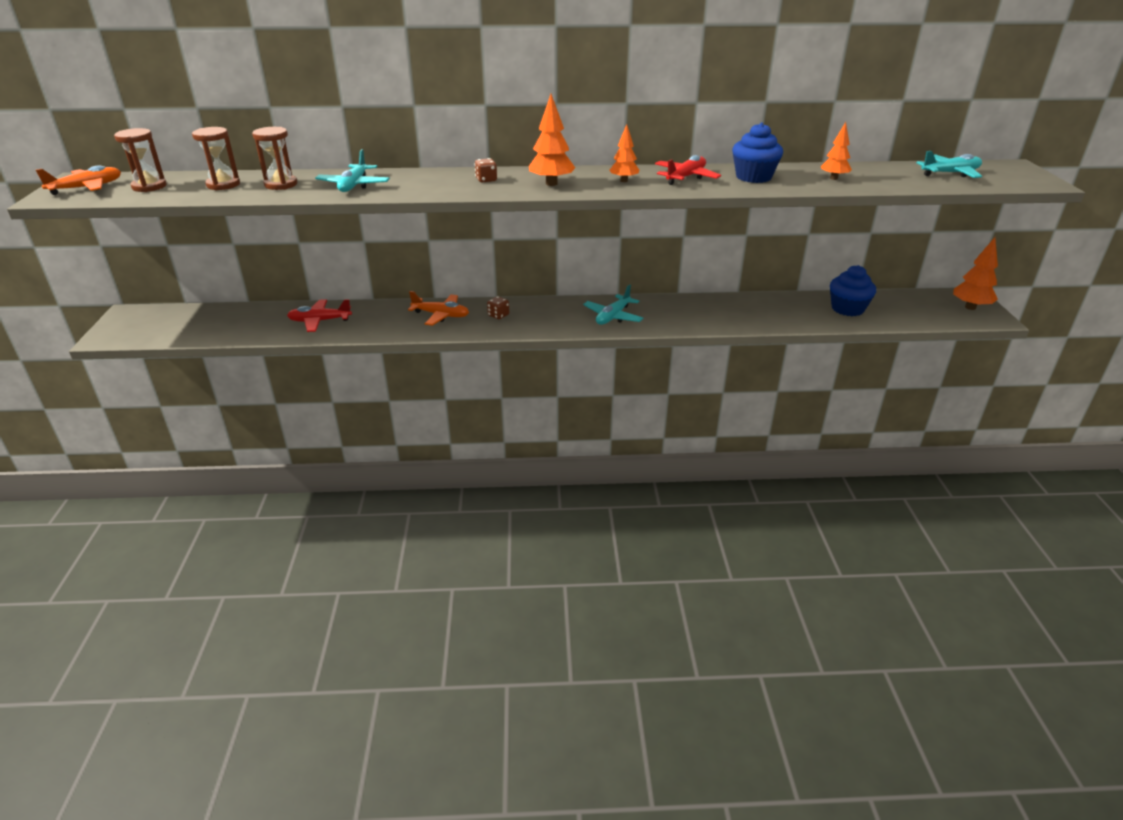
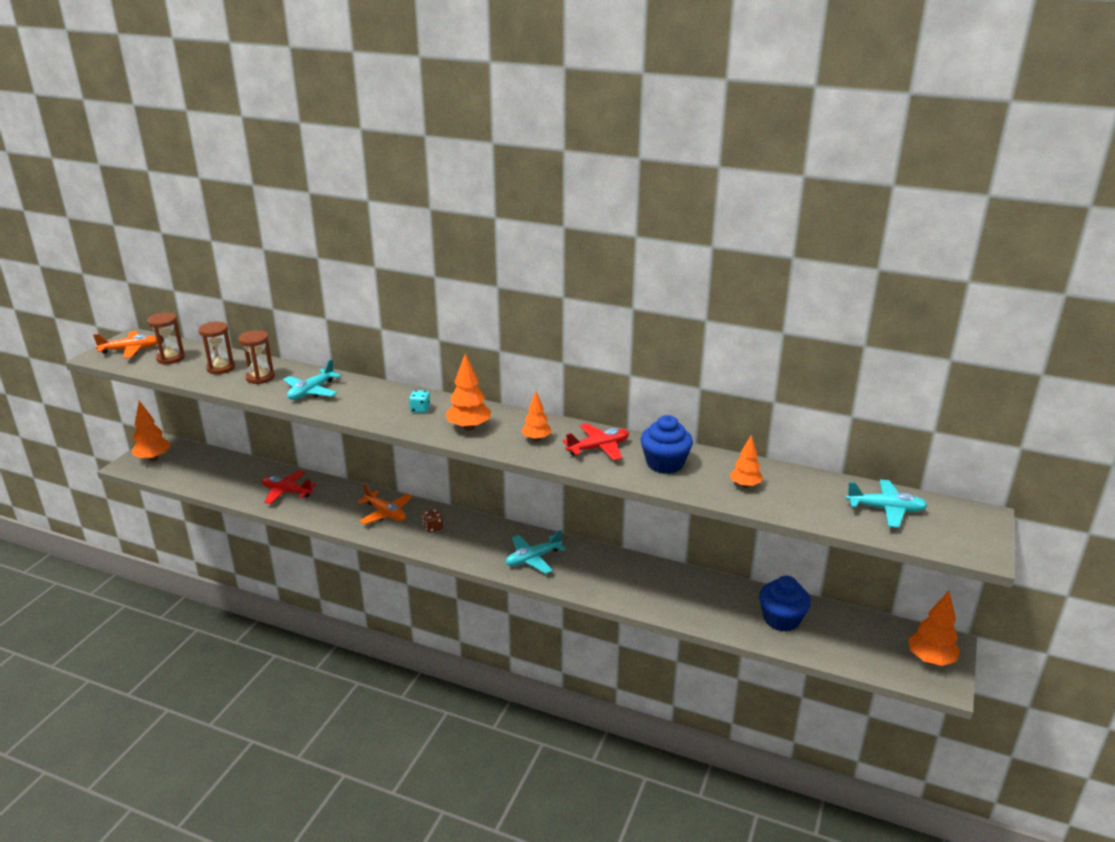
camera: 25 degrees right, 5 degrees down
brown dice [475,158,497,183] -> turquoise dice [409,390,430,413]
none -> orange tree [132,401,171,461]

